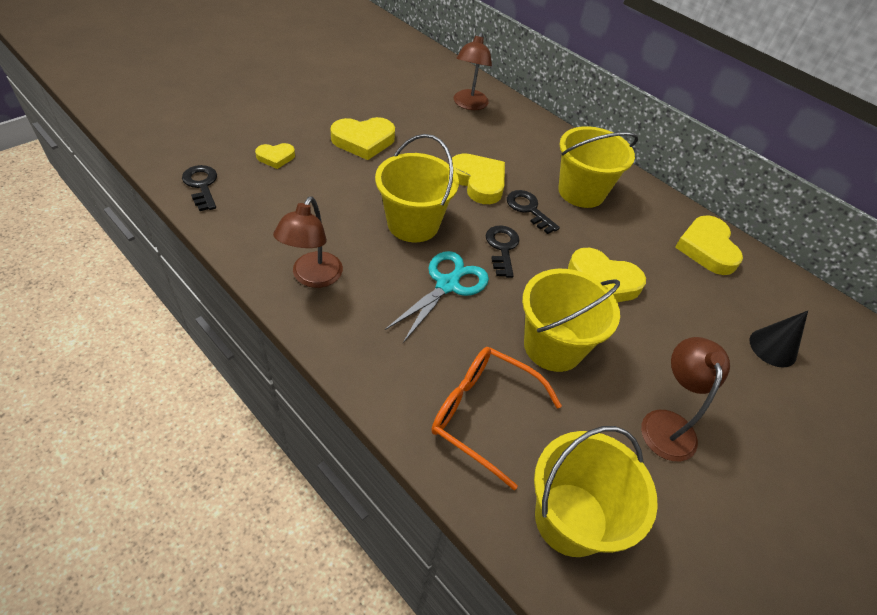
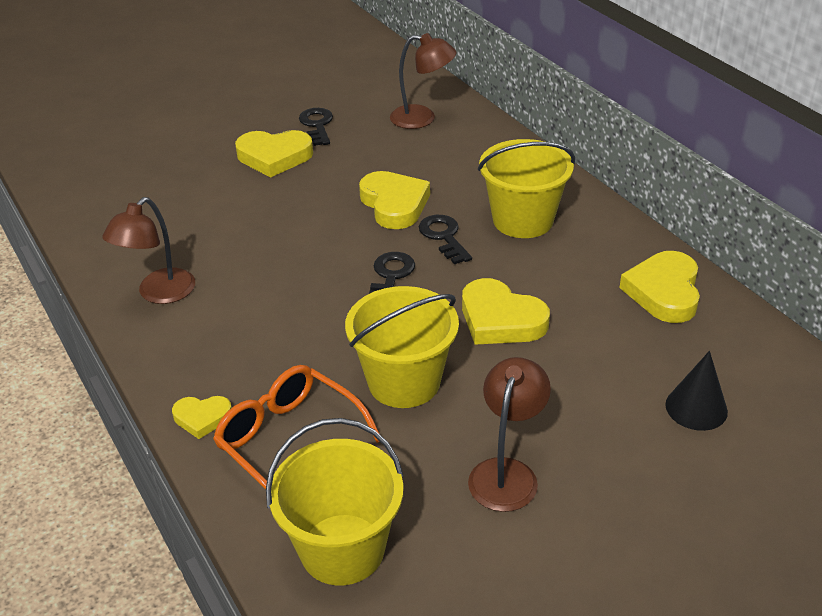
camera: 20 degrees right, 10 degrees down
black key [182,165,217,211] -> black key moved to [299,108,333,146]
yellow heart [255,143,295,169] -> yellow heart moved to [172,396,232,439]
yellow bucket [375,134,459,242] -> none
turquoise scissors [385,251,489,343] -> none
brown lamp [454,32,492,110] -> brown lamp turned 105 degrees counterclockwise [390,33,456,129]

